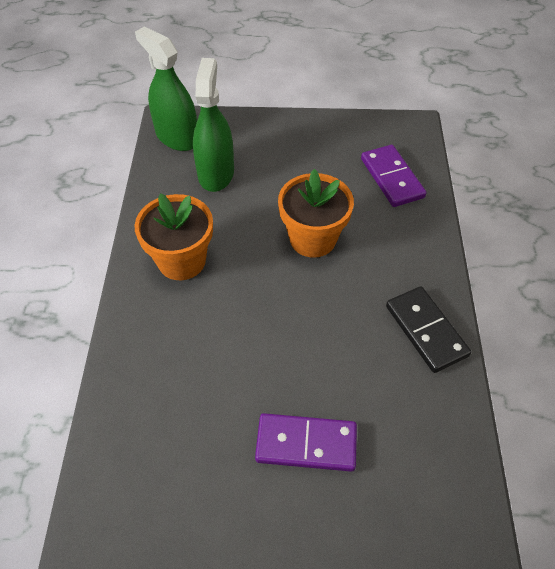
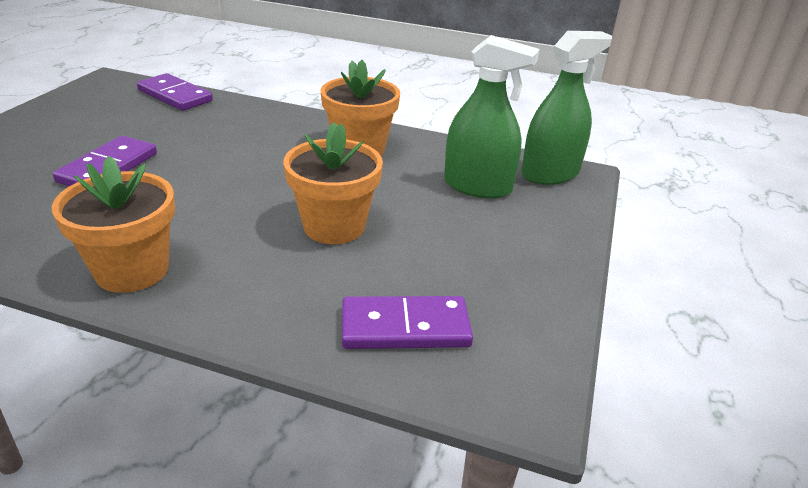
camera: 105 degrees right, 20 degrees down
black domino [386,286,471,373] -> orange flower pot [52,156,175,293]
none -> purple domino [137,73,213,111]

